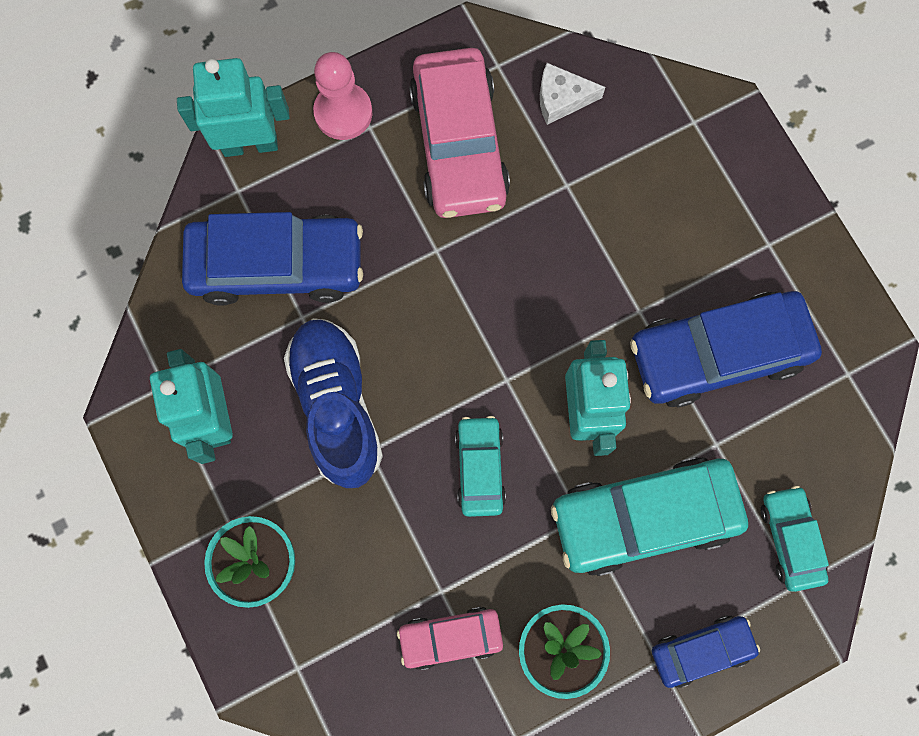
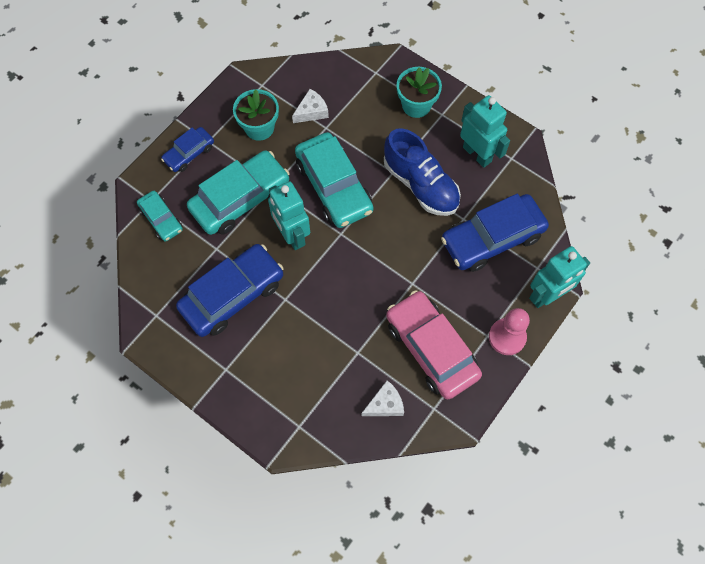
camera: 155 degrees right, 10 degrees down
pink car [397,607,503,670] -> white cheese [292,89,329,123]
turquoise car [455,416,506,517] -> turquoise car [295,132,373,228], size x1.86

